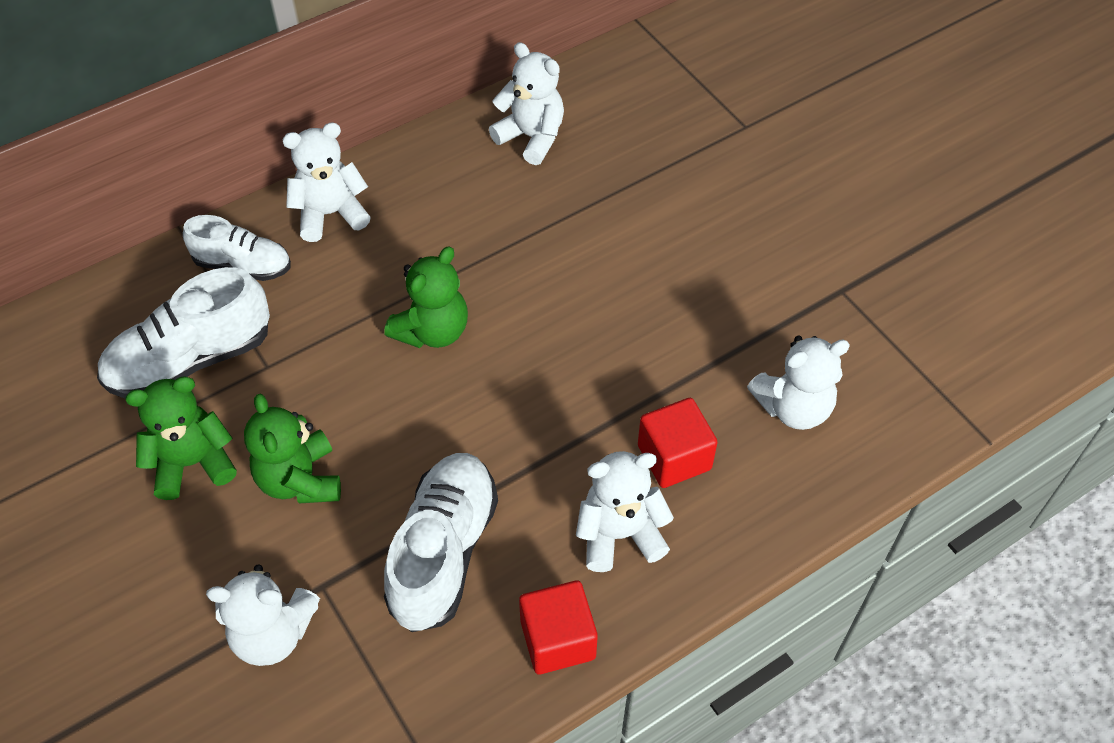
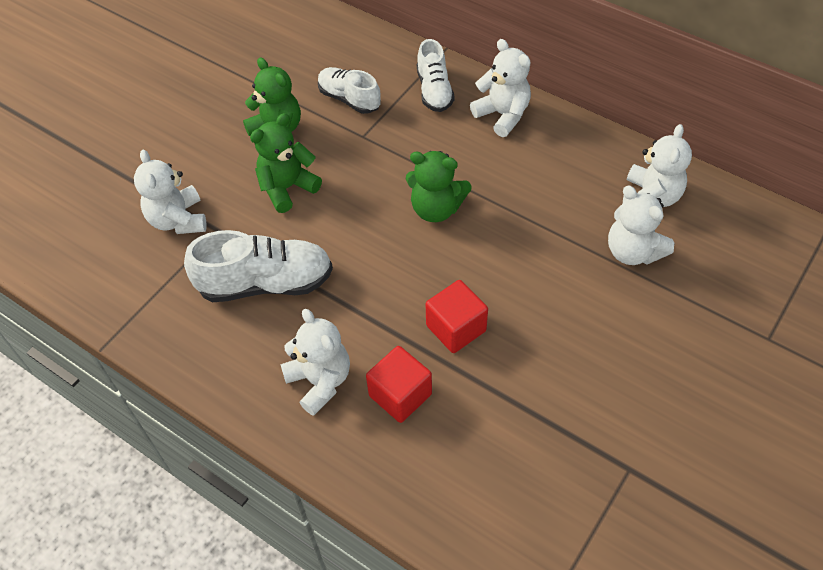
camera: 70 degrees right, 0 degrees up
white shoe [97,267,270,398] -> white shoe [318,67,381,114], size x0.63
red cube [519,581,598,674] -> red cube moved to [426,280,488,353]
white teddy bear [747,336,850,430] -> white teddy bear moved to [608,186,674,265]

